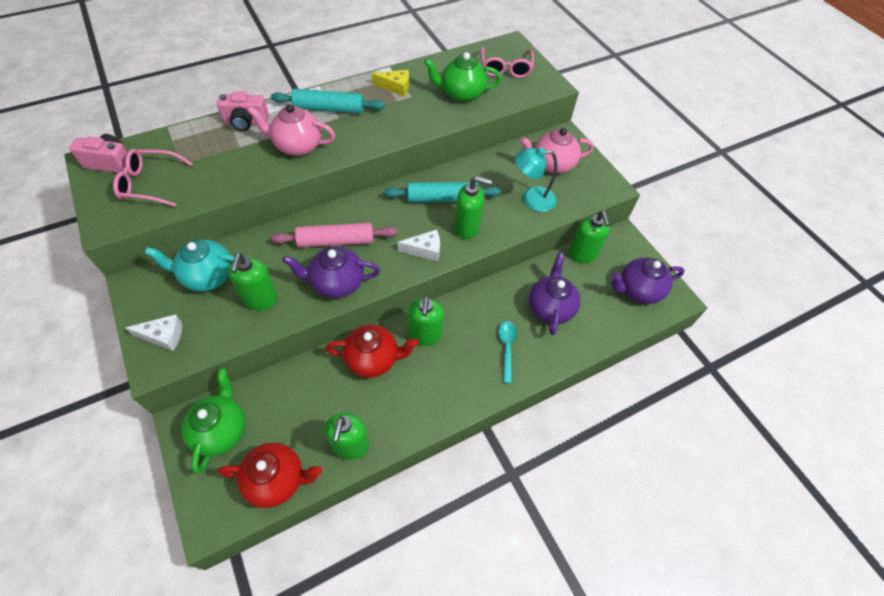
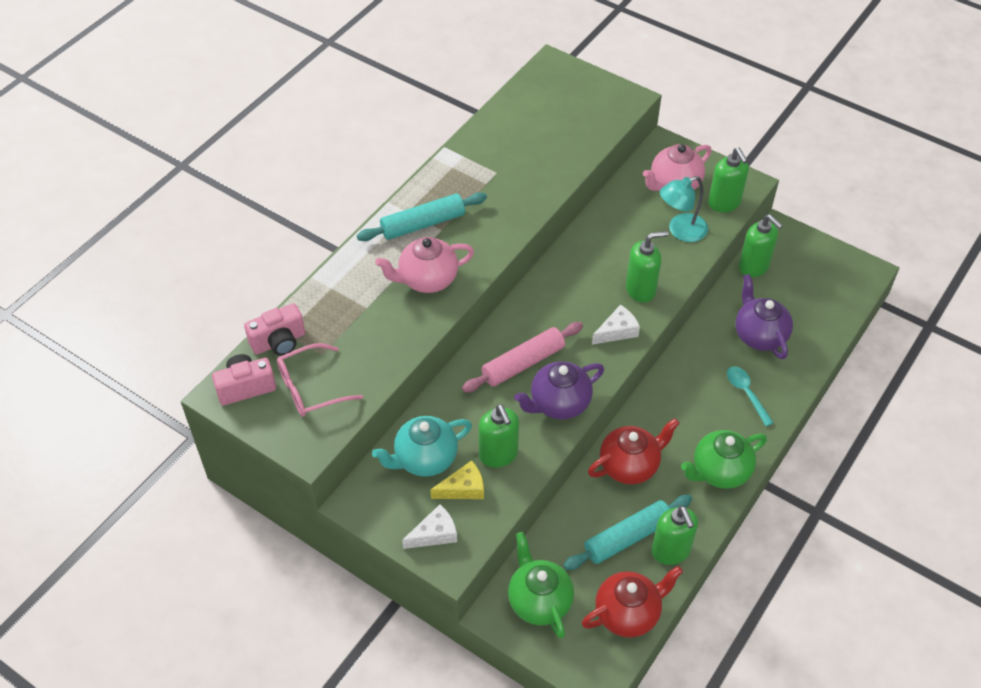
camera: 25 degrees left, 5 degrees down
pink camera [217,91,269,131] -> pink camera moved to [244,303,305,356]
yellow cheese [372,70,409,97] -> yellow cheese moved to [430,460,484,499]
turquoise rolling pin [385,182,501,202] -> turquoise rolling pin moved to [563,495,692,570]
green soap dispenser [408,296,444,346] -> green soap dispenser moved to [708,148,749,212]
green teapot [424,52,502,102] -> green teapot moved to [681,430,767,489]
pink glasses [481,47,534,78] -> none
purple teapot [611,257,685,304] -> none

